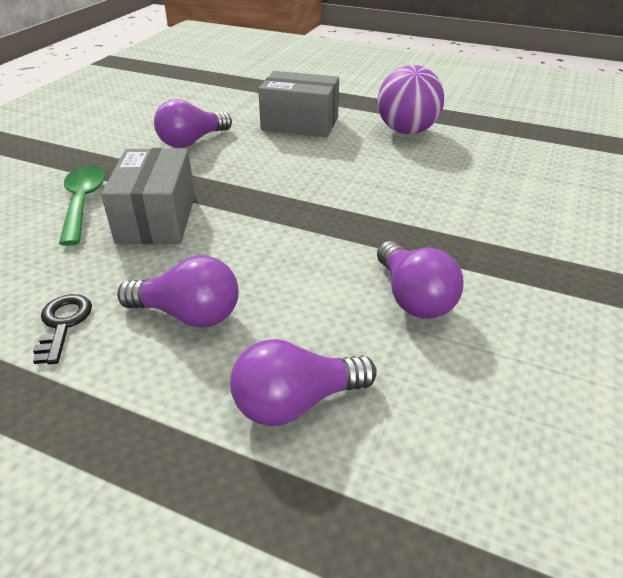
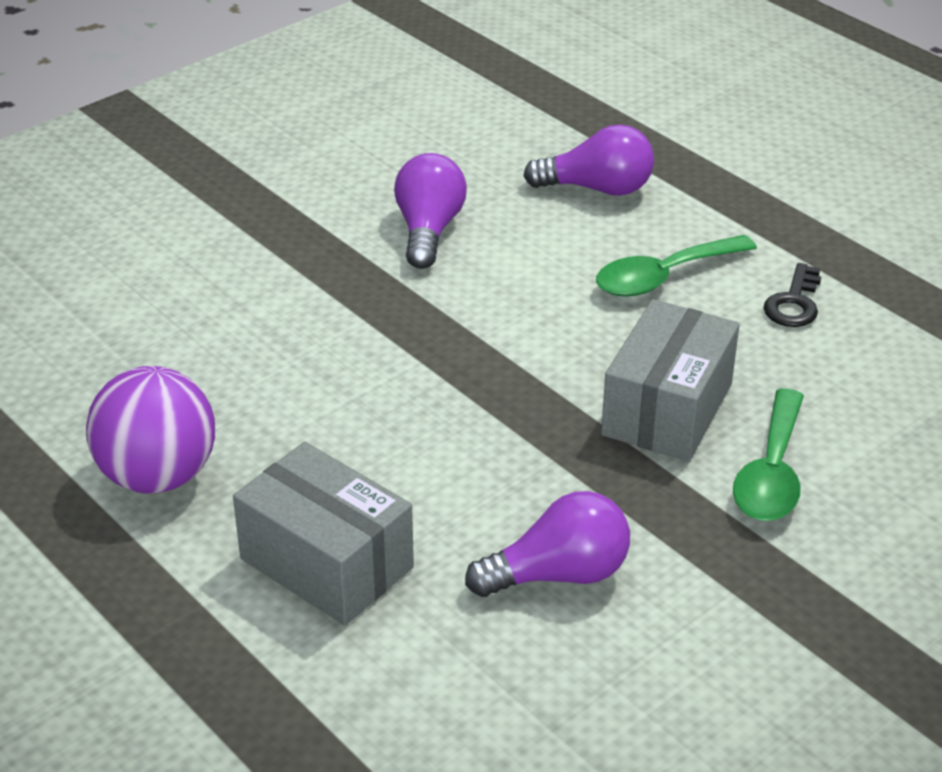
camera: 155 degrees left, 0 degrees up
purple light bulb [117,256,239,328] -> green spoon [596,235,757,297]

